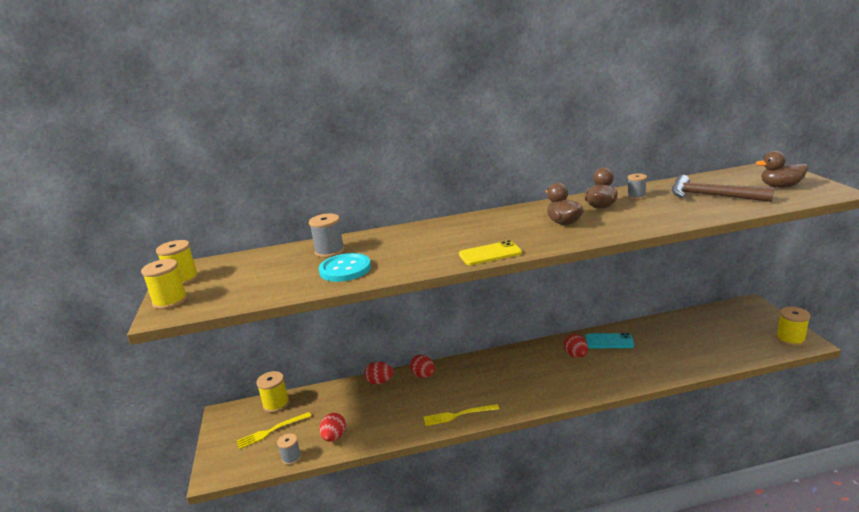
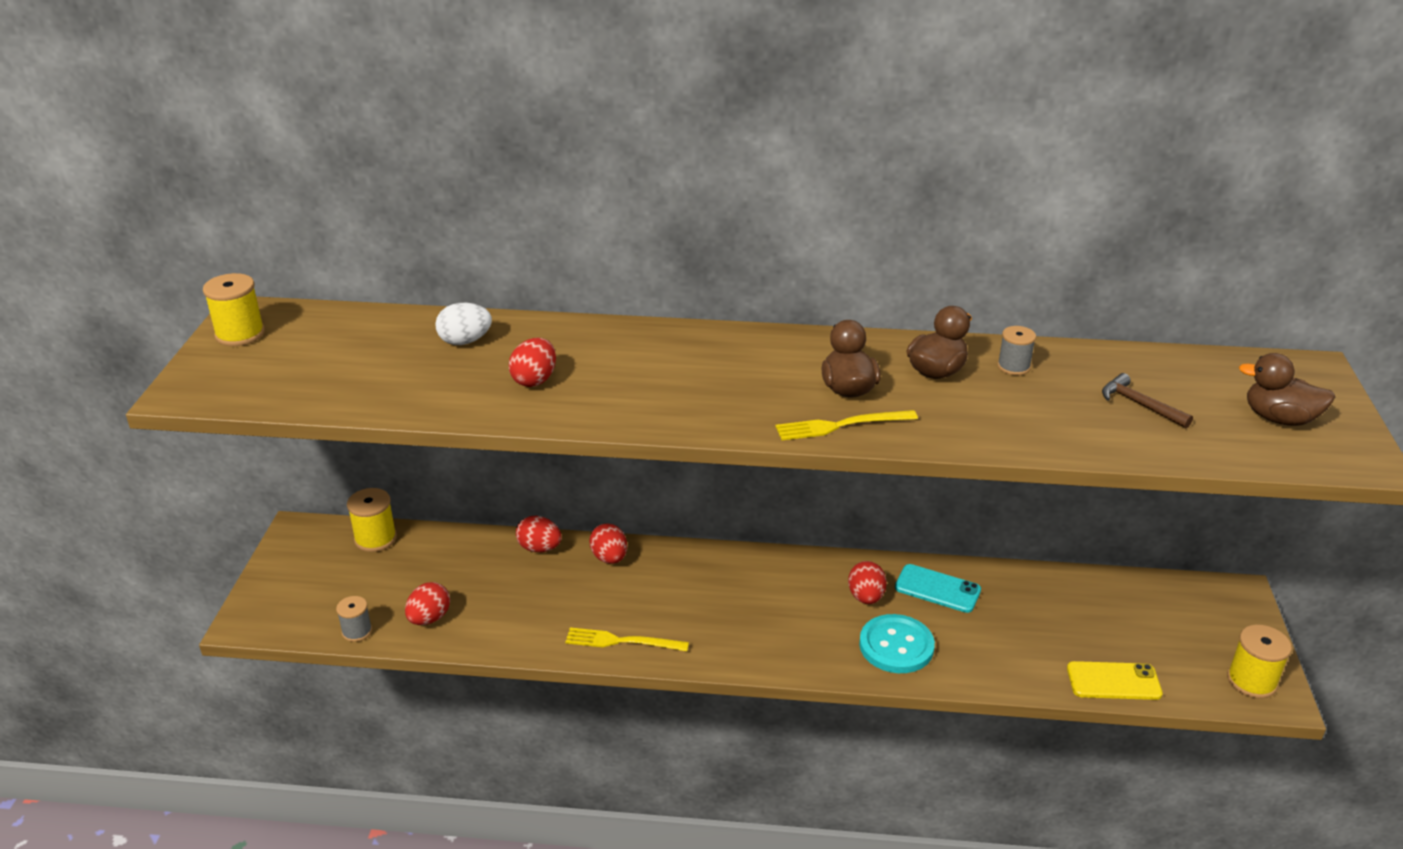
camera: 15 degrees right, 10 degrees up
yellow spool [141,259,187,309] -> none
yellow fork [236,412,311,449] -> yellow fork moved to [775,410,918,440]
grey spool [309,213,345,258] -> white egg [435,303,492,345]
turquoise button [319,253,371,282] -> turquoise button moved to [859,614,935,673]
yellow phone [459,240,522,265] -> yellow phone moved to [1067,661,1163,700]
brown hammer [672,175,774,202] -> brown hammer [1102,373,1193,428], size x0.55
none -> red egg [509,338,556,387]

